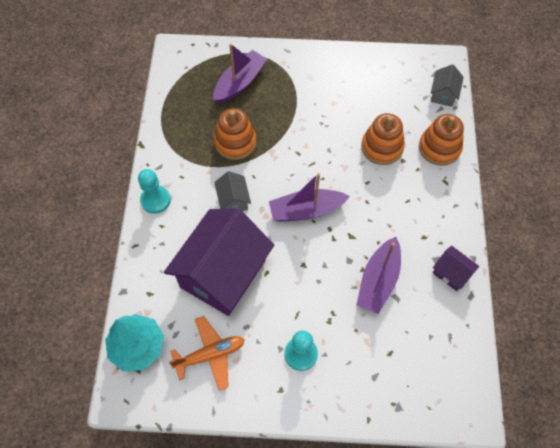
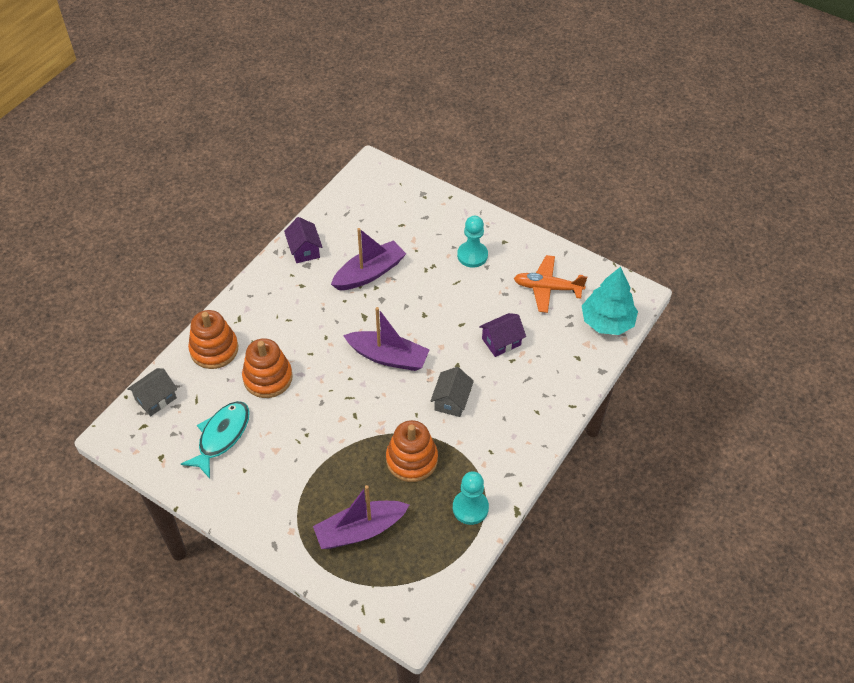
camera: 150 degrees left, 10 degrees down
turquoise pawn [138,169,171,214] -> turquoise pawn moved to [453,471,489,525]
purple house [164,208,274,316] -> purple house [479,313,526,357], size x0.43
none -> turquoise fish [181,401,250,478]

